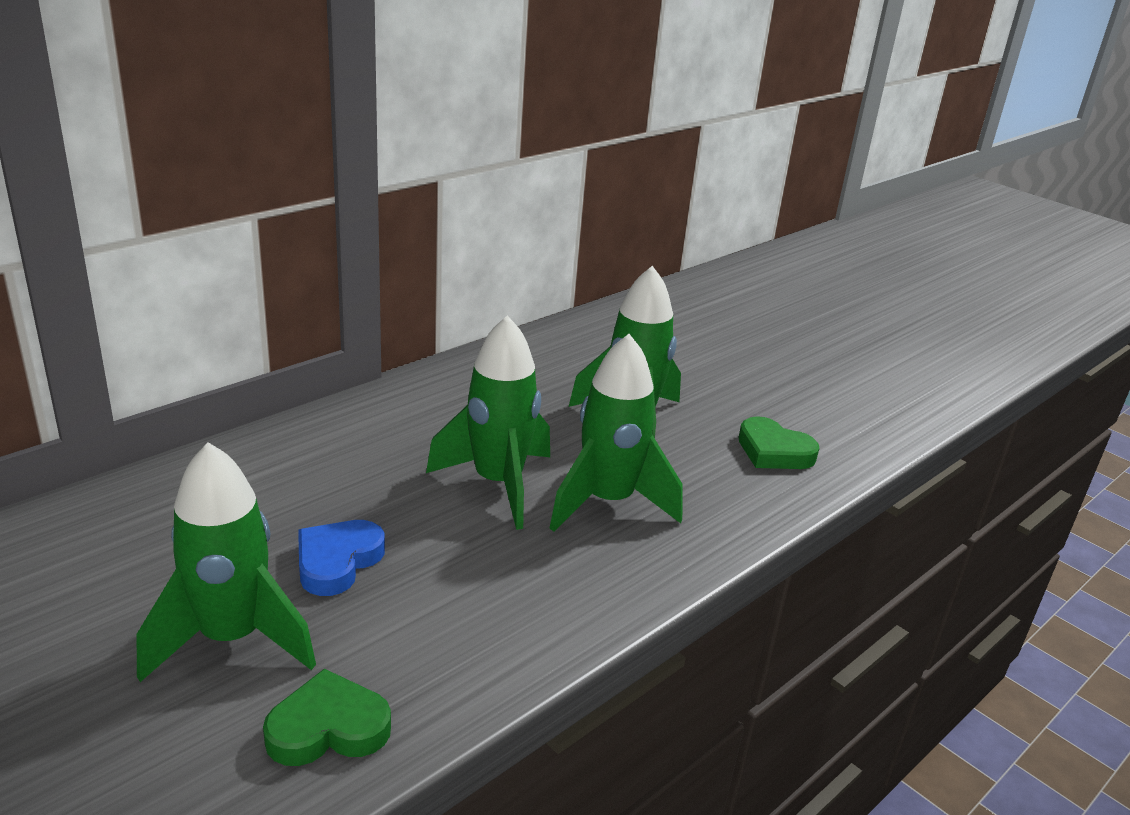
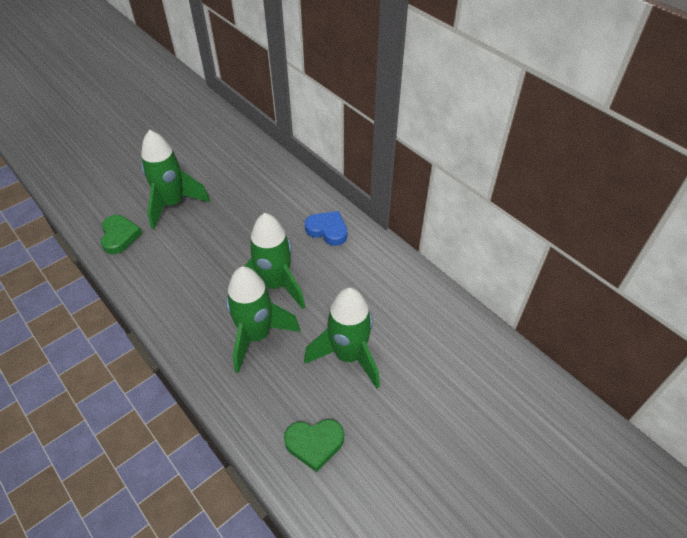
camera: 95 degrees right, 20 degrees up
blue heart [298,520,385,596] -> blue heart moved to [305,211,347,246]
green heart [738,416,819,469] -> green heart turned 135 degrees counterclockwise [284,419,344,472]

